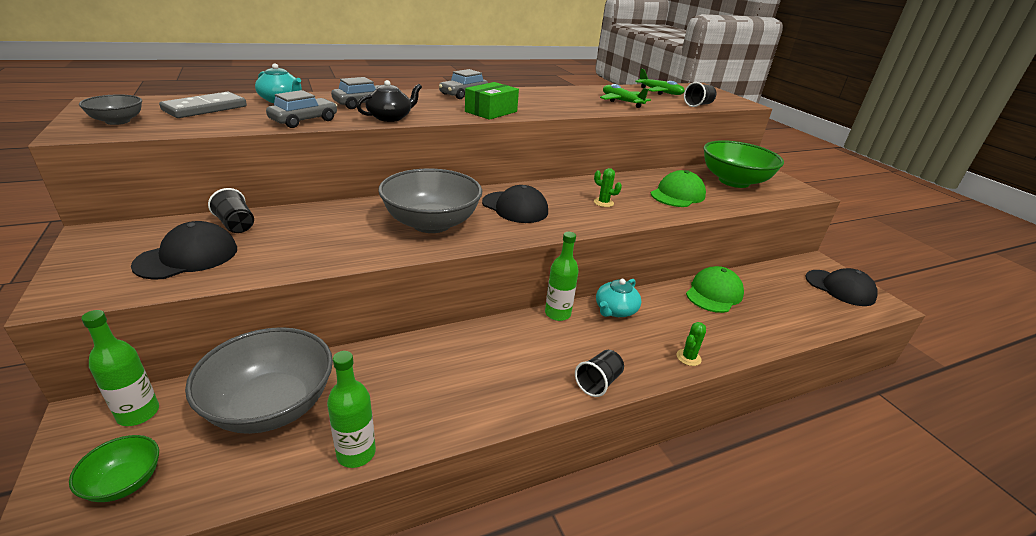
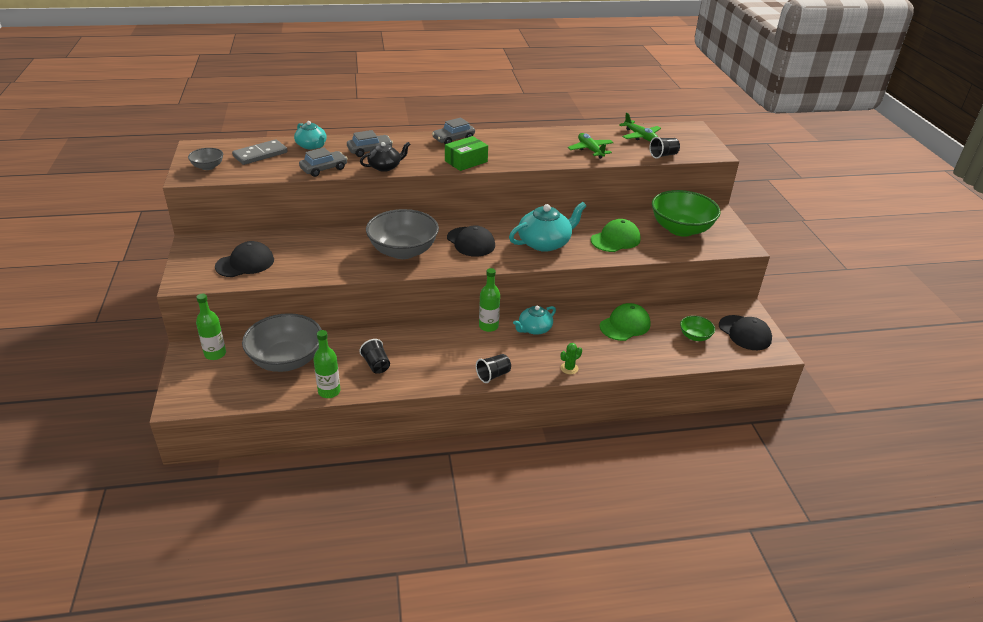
camera: 15 degrees right, 5 degrees up
green bowl [69,435,159,502] -> green bowl moved to [680,316,715,341]
black cup [208,188,254,233] -> black cup moved to [359,339,390,374]
green cactus [594,168,622,207] -> turquoise teapot [509,202,586,252]

